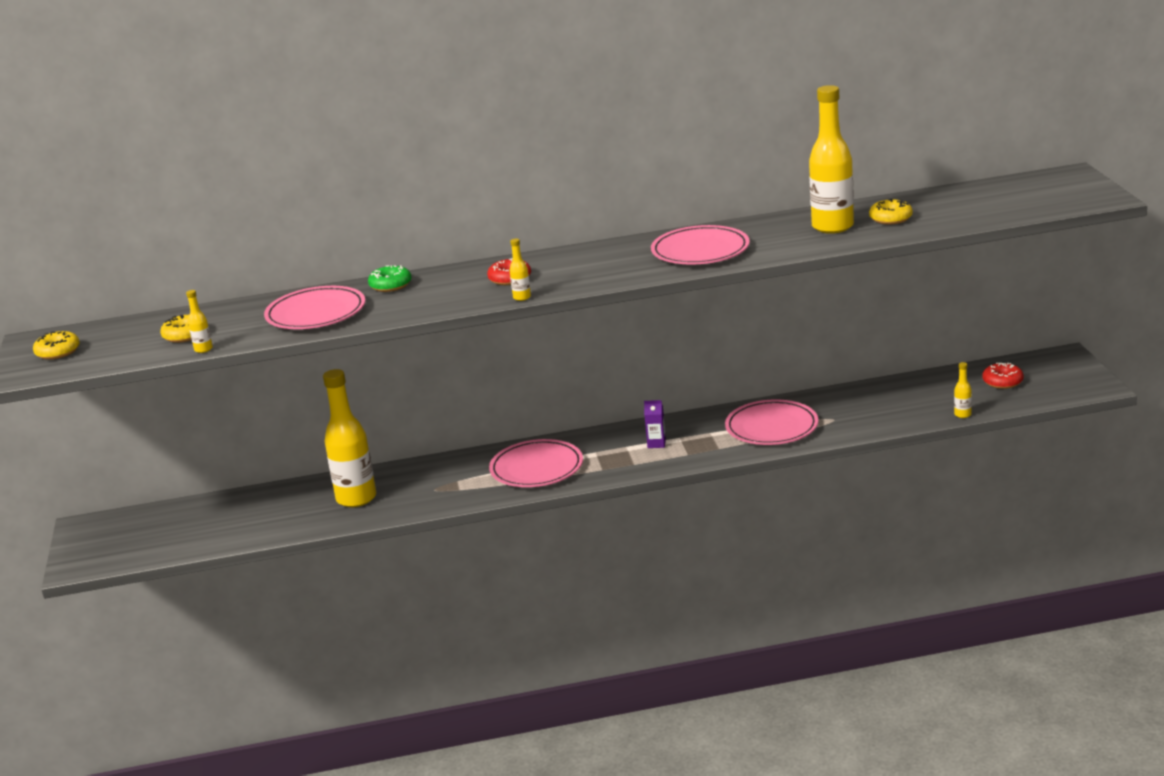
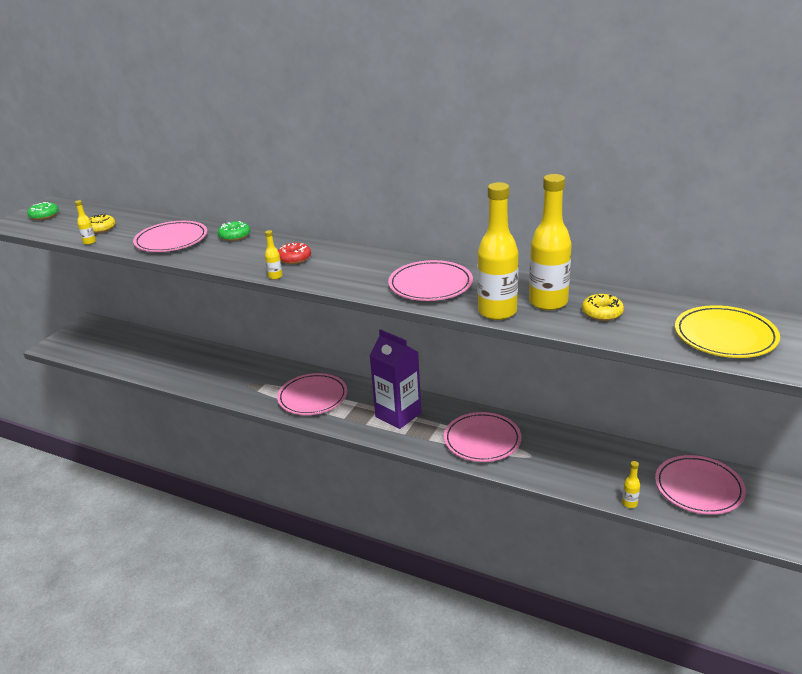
camera: 35 degrees right, 5 degrees up
yellow donut [33,331,80,360] -> green donut [27,202,59,220]
yellow bottle [323,369,376,507] -> yellow bottle moved to [477,182,518,320]
purple carton [644,400,666,448] -> purple carton [370,329,421,429], size x2.46
red donut [982,363,1024,389] -> pink plate [655,455,746,515]
none -> yellow plate [675,305,780,358]

